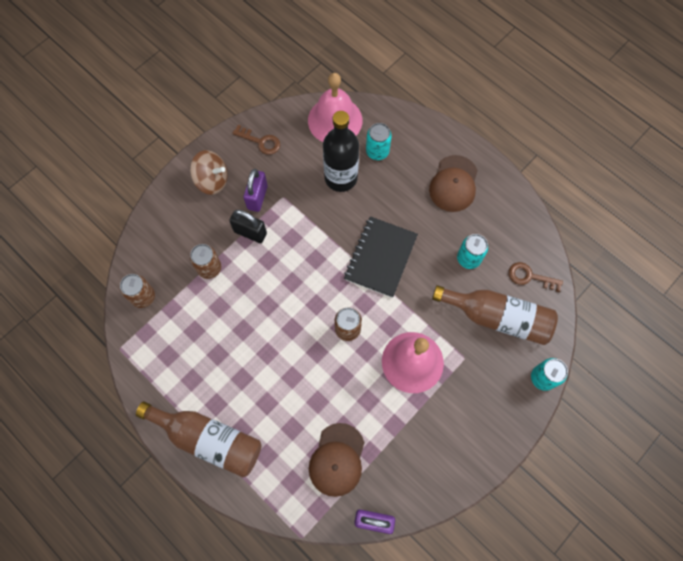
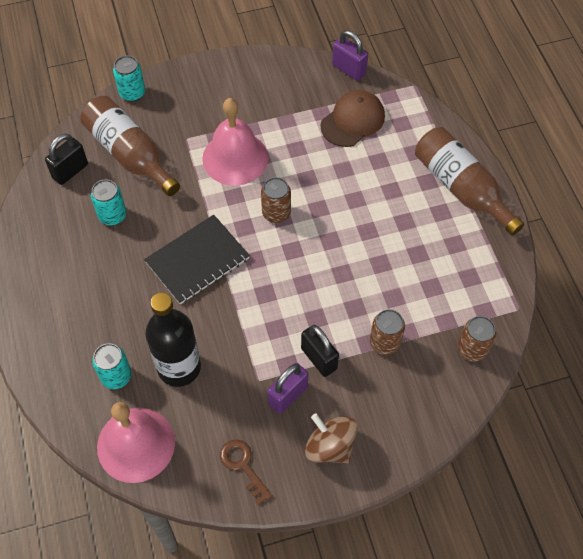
camera: 150 degrees left, 10 degrees down
brown cap [429,155,478,212] -> none
brown key [509,262,563,292] -> black padlock [45,134,88,185]

